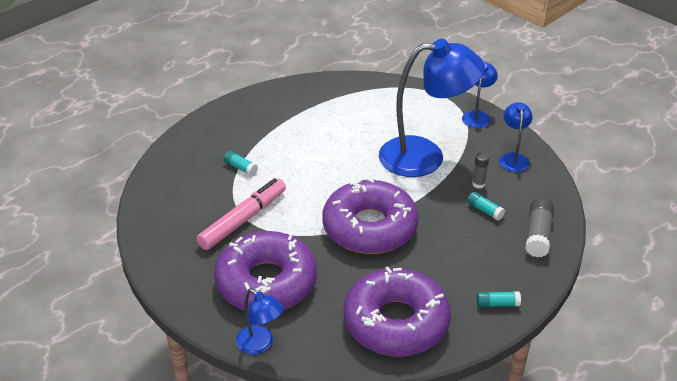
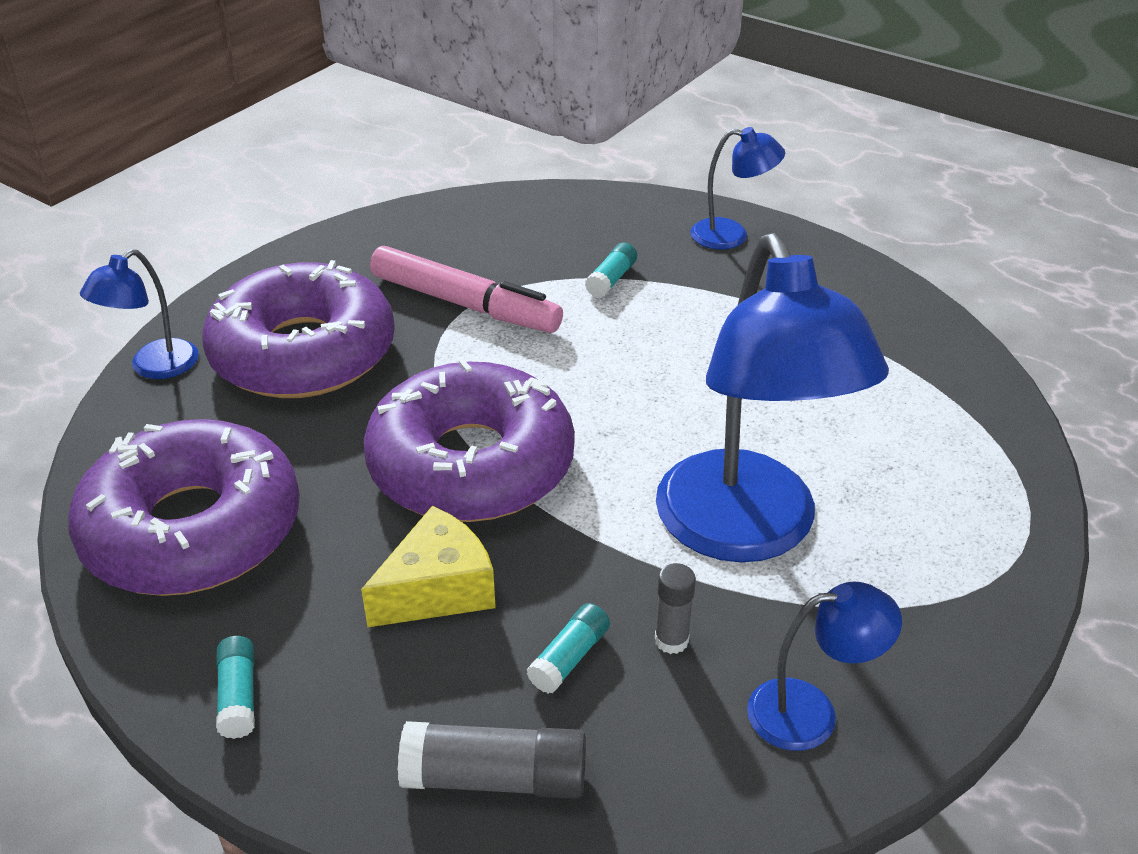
camera: 80 degrees right, 0 degrees up
blue lamp [462,62,498,128] -> blue lamp moved to [690,127,785,249]
none -> yellow cheese [361,506,496,627]

